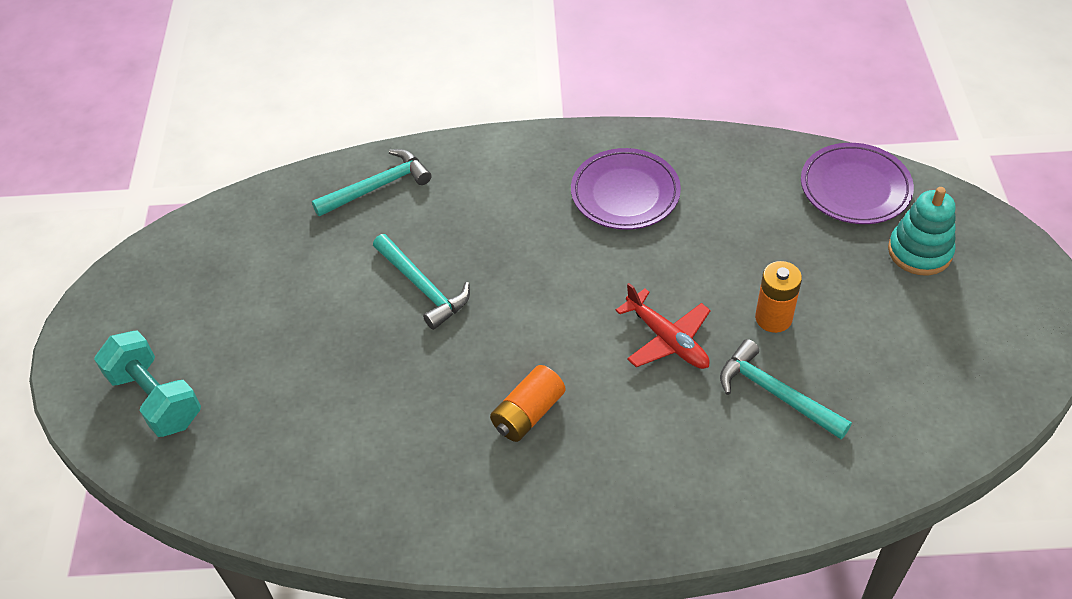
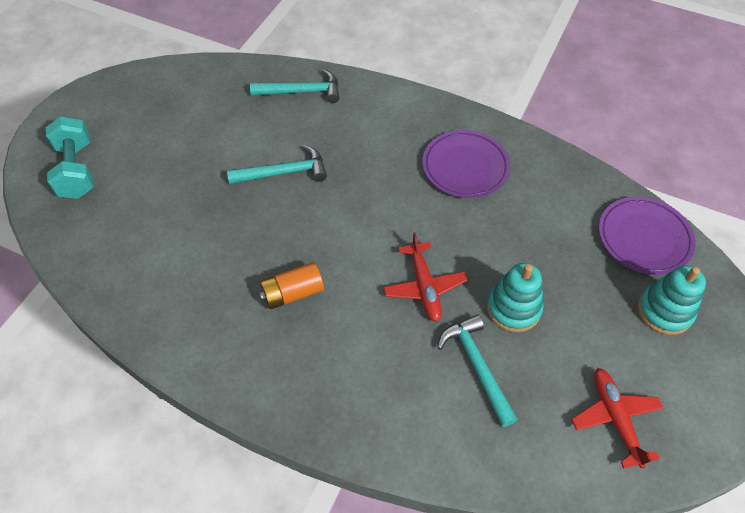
camera: 25 degrees right, 5 degrees up
turquoise hammer [373,234,470,330] -> turquoise hammer turned 90 degrees counterclockwise [227,145,327,184]
orange battery [755,261,802,333] -> turquoise stacking toy [487,263,544,332]
none -> red plane [572,368,664,468]

